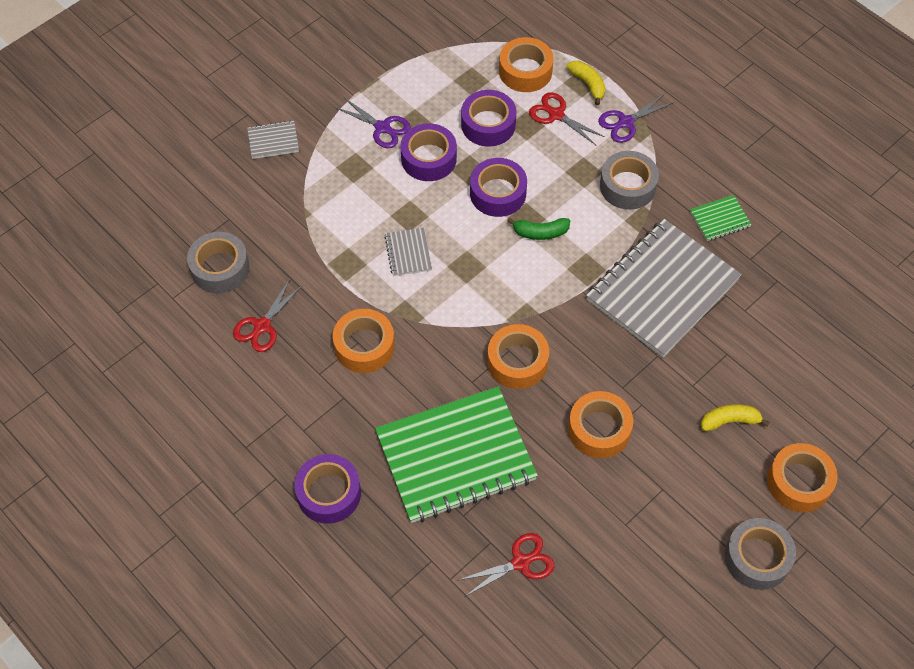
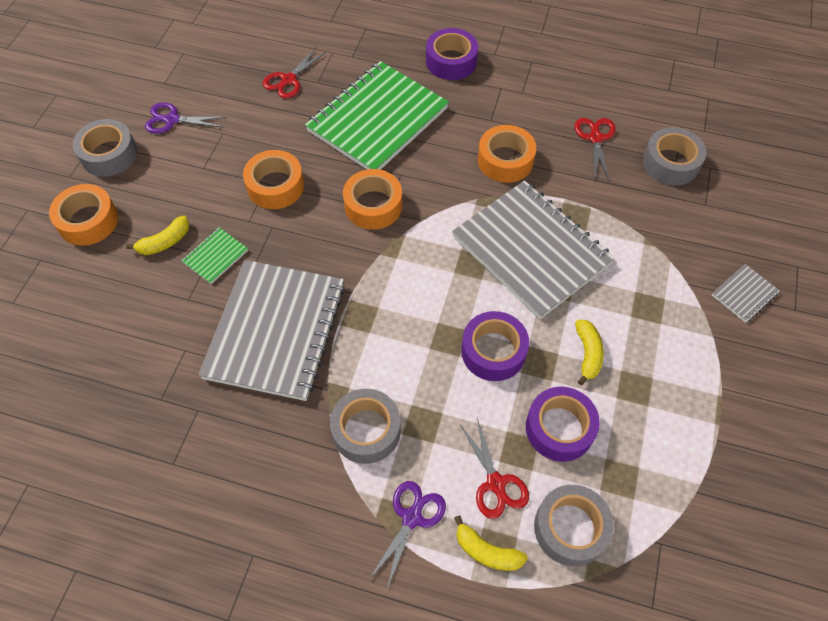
camera: 150 degrees right, 0 degrees up
purple scissors [335,97,411,148] -> purple scissors moved to [145,103,227,134]
grey notebook [385,228,432,276] -> grey notebook [452,180,615,319], size x2.46
purple tape [400,123,457,181] -> yellow banana [575,320,604,385]
orange tape [499,37,554,92] -> grey tape [534,485,614,566]
green banana [507,217,570,240] -> none
red scissors [529,92,605,146] -> red scissors turned 60 degrees clockwise [460,418,529,519]
green notebook [690,195,752,241] -> green notebook moved to [181,227,248,284]

